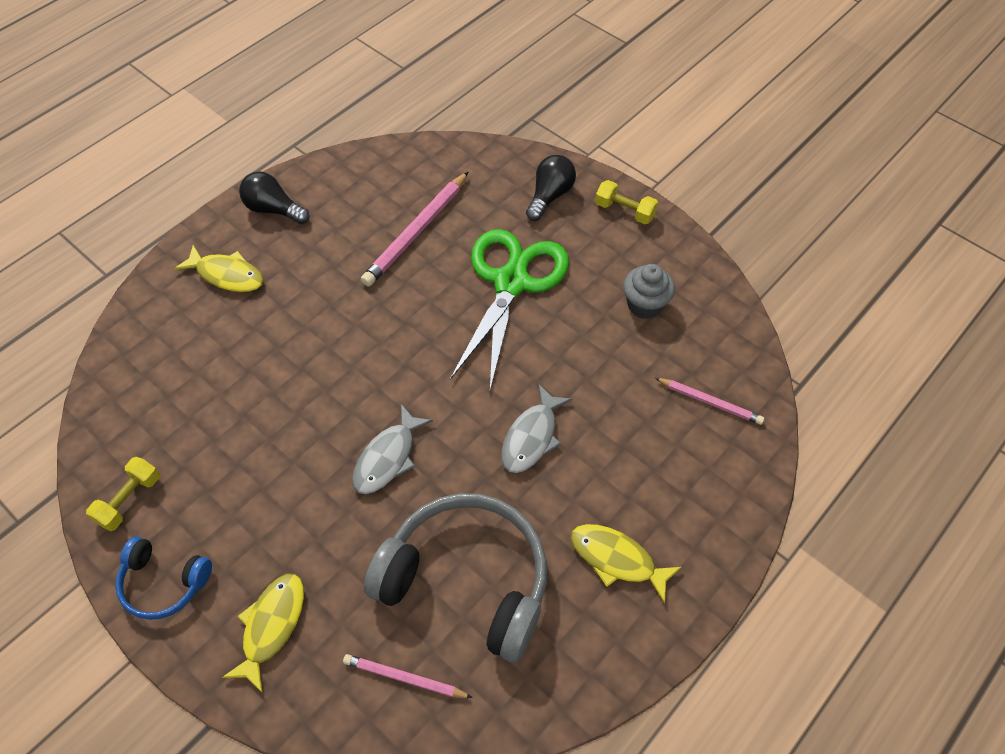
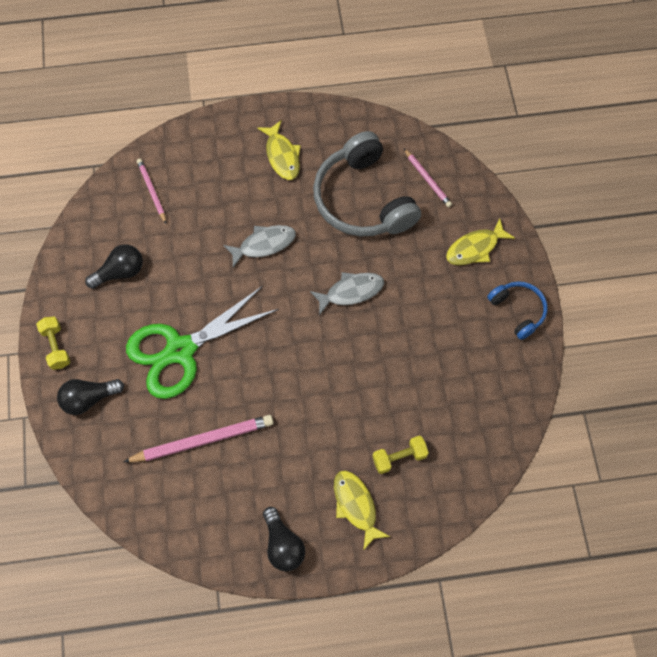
camera: 140 degrees left, 10 degrees up
yellow dumbbell [86,457,160,531] -> yellow dumbbell moved to [372,436,429,474]
grey cupcake [623,264,675,319] -> black light bulb [85,244,143,289]

